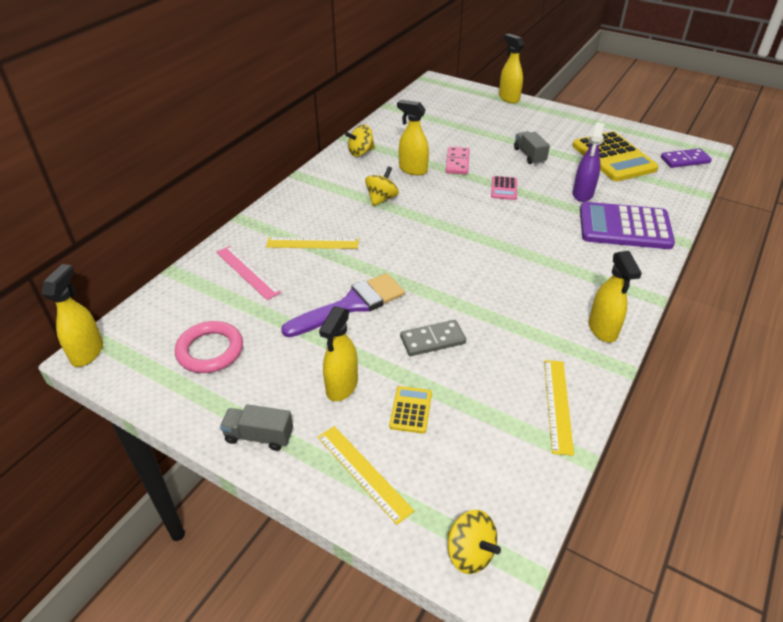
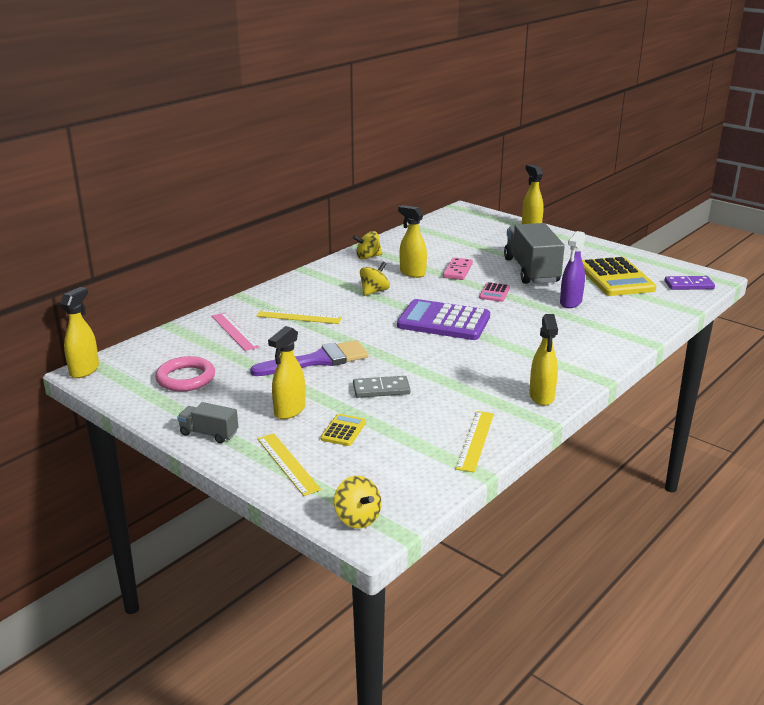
camera: 10 degrees right, 15 degrees down
grey truck [514,131,550,164] -> grey truck [504,223,565,284], size x2.09
purple calculator [580,202,675,249] -> purple calculator moved to [397,299,490,340]

